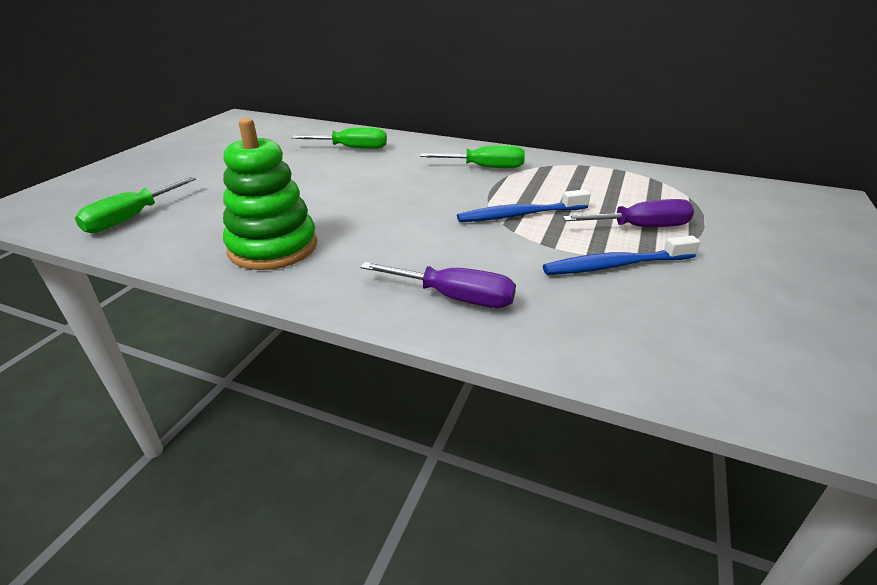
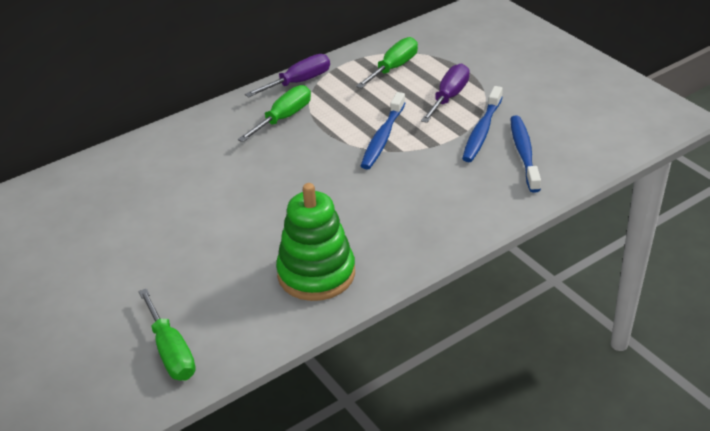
camera: 55 degrees left, 5 degrees up
green screwdriver [291,127,387,149] -> green screwdriver moved to [356,37,418,89]
purple screwdriver [360,262,516,308] -> purple screwdriver moved to [245,54,330,98]
none -> blue toothbrush [510,116,541,193]

